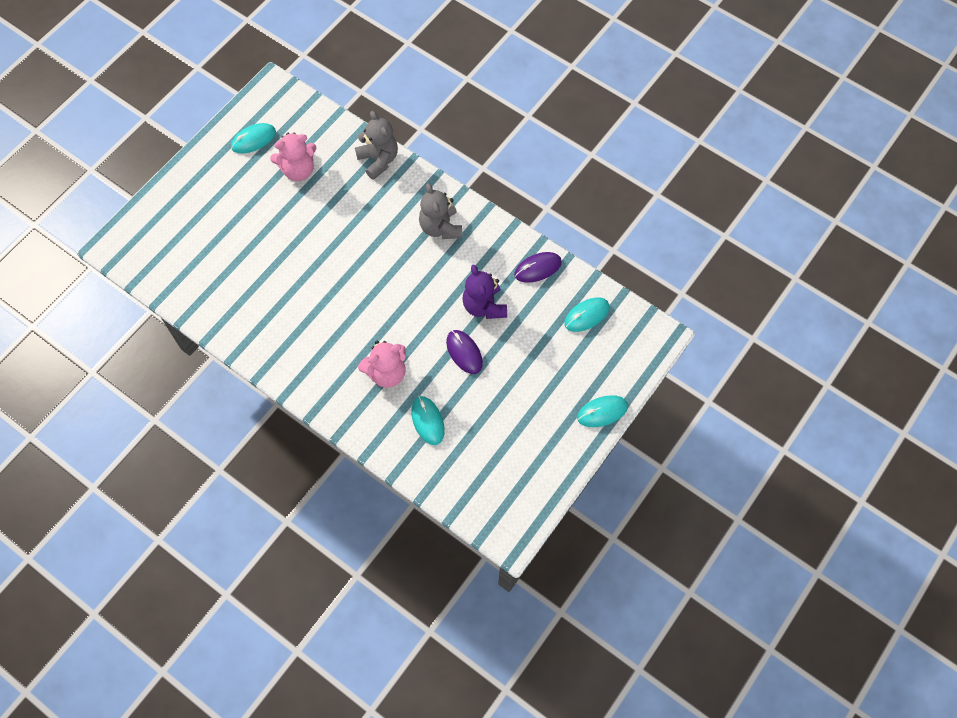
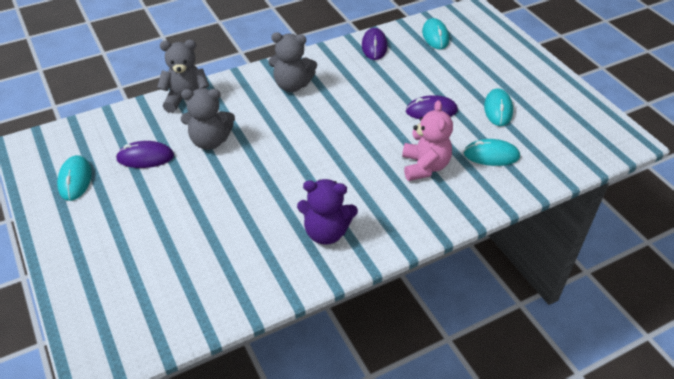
camera: 65 degrees left, 20 degrees down
pink teddy bear [270,133,316,181] -> purple mouse [116,141,174,168]
purple teddy bear [462,265,507,319] -> purple teddy bear moved to [297,179,358,244]
turquoise mouse [577,395,628,427] -> turquoise mouse moved to [484,88,513,126]
none -> grey teddy bear [181,88,235,150]

